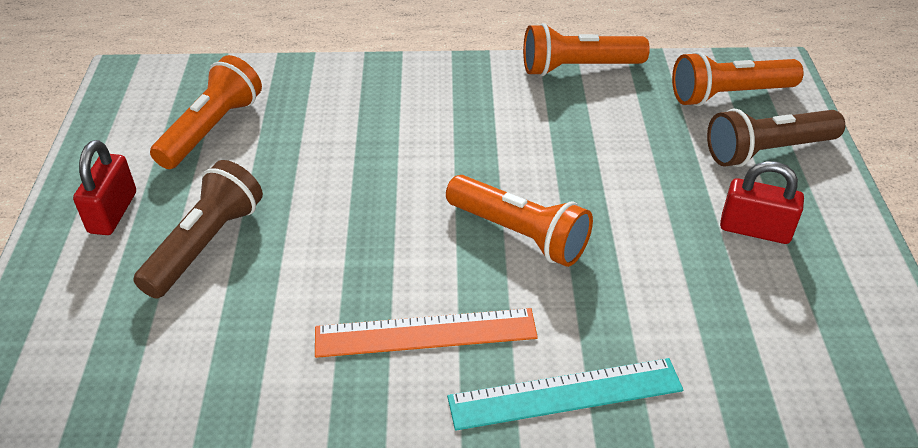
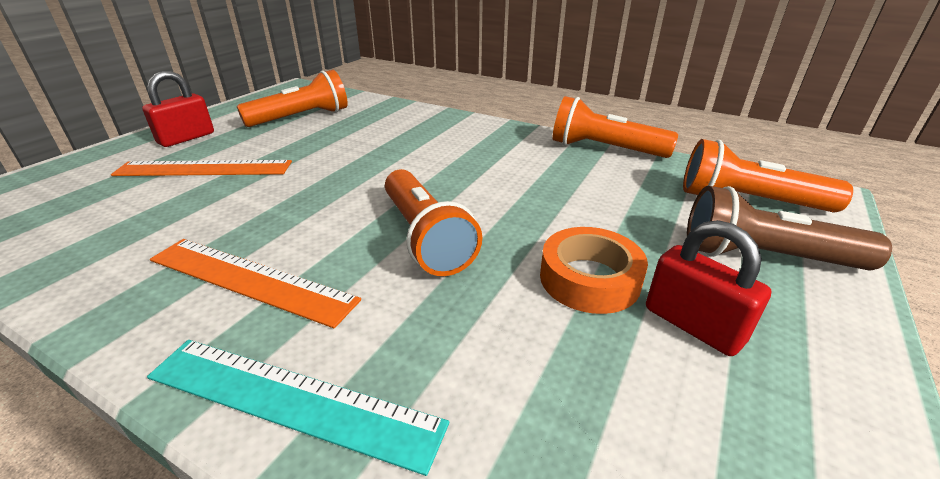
camera: 30 degrees right, 10 degrees down
brown flashlight [133,160,263,299] -> orange ruler [111,160,292,176]
none -> orange tape [540,227,648,314]

